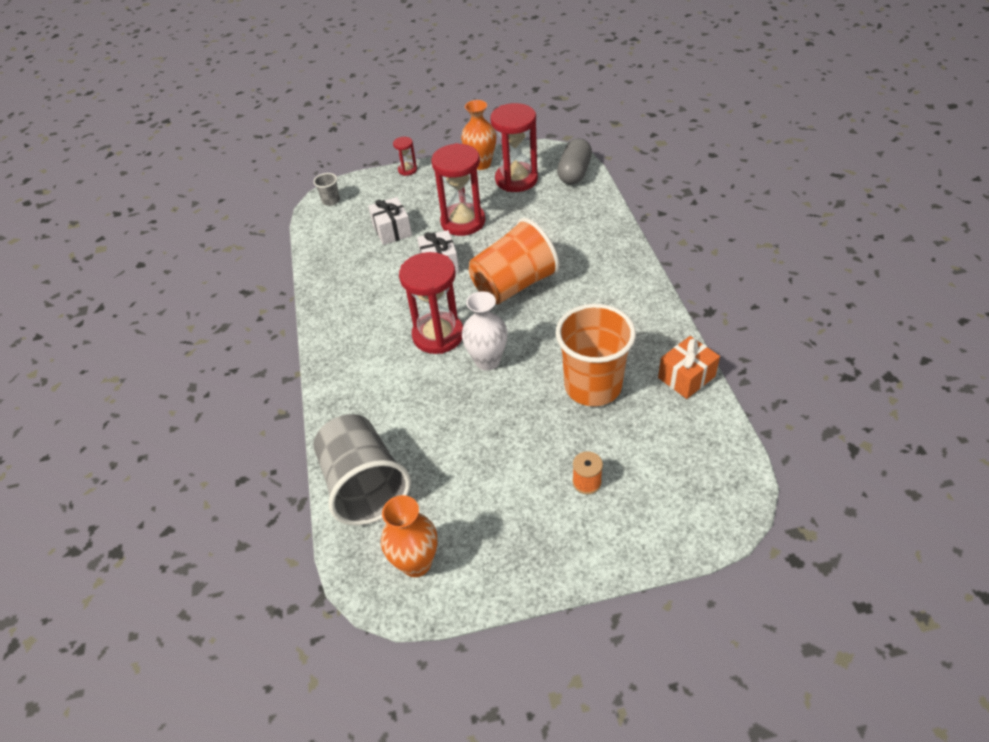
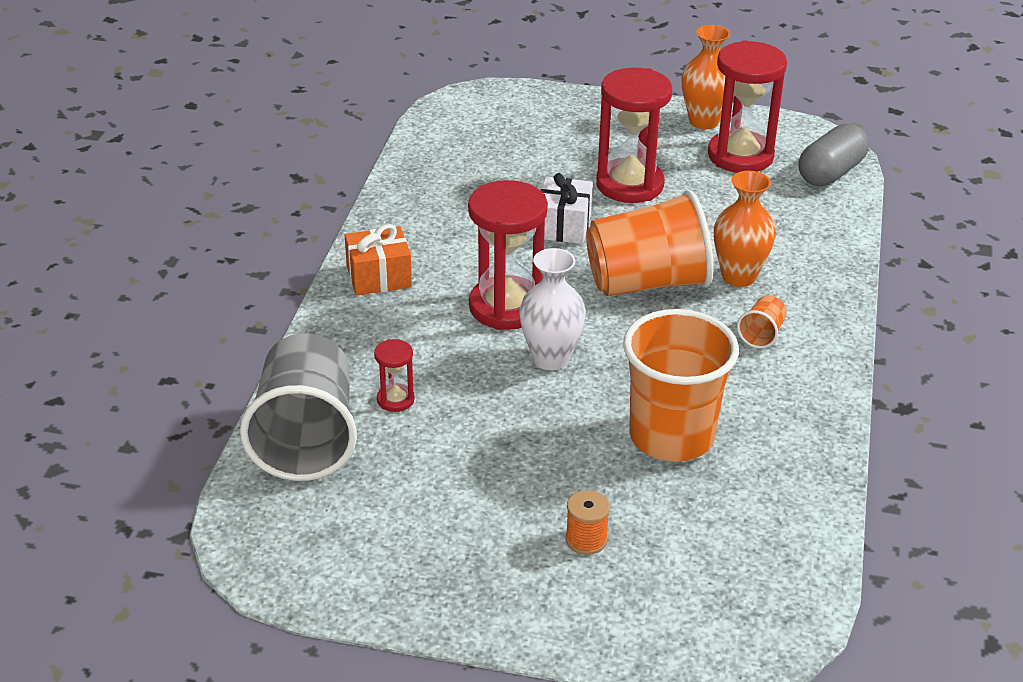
camera: 20 degrees right, 10 degrees down
grey cup [314,173,340,206] -> none
white gift [368,197,412,245] -> none
orange vase [381,495,437,577] -> orange vase moved to [714,171,776,287]
red hourglass [393,137,417,176] -> red hourglass moved to [374,339,415,412]
orange gift [658,336,720,399] -> orange gift moved to [345,224,412,296]
none -> orange cup [737,295,787,349]

